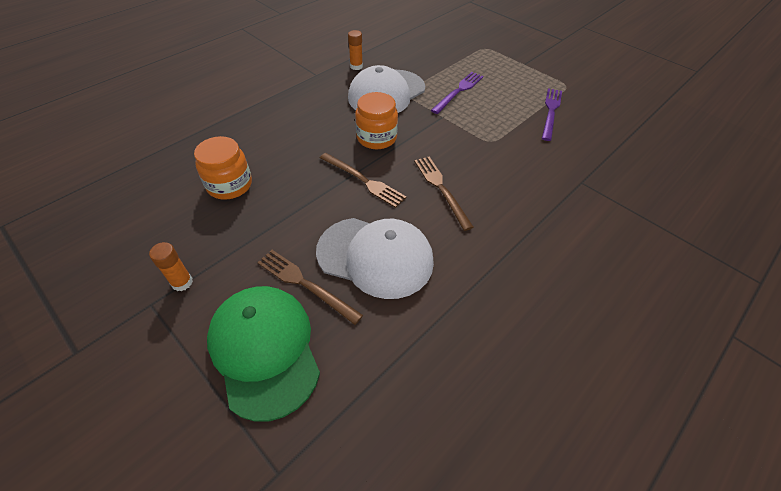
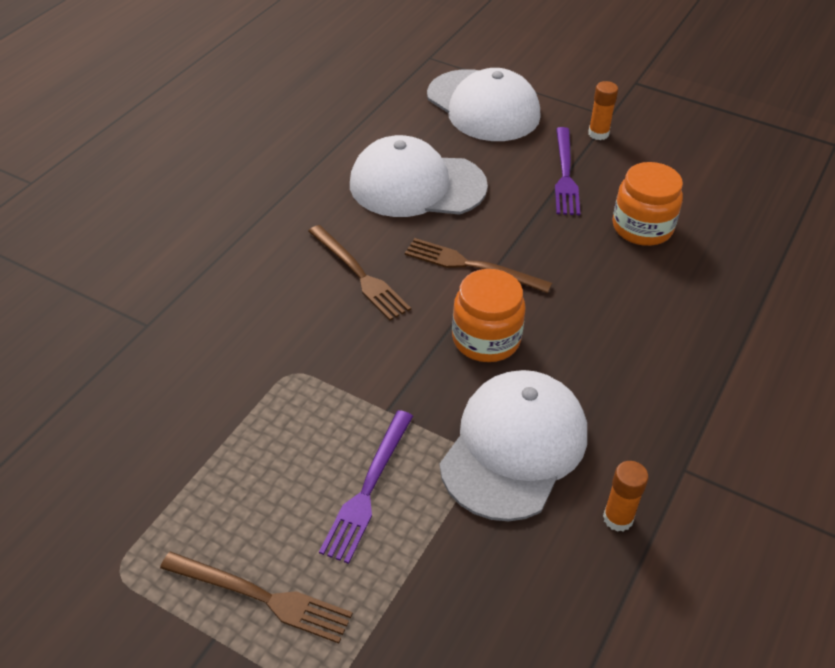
camera: 165 degrees right, 5 degrees down
green cap [207,286,320,422] -> white cap [427,68,541,141]
brown fork [257,250,363,325] -> brown fork moved to [160,551,353,643]
purple fork [542,88,562,141] -> purple fork moved to [555,127,580,215]

